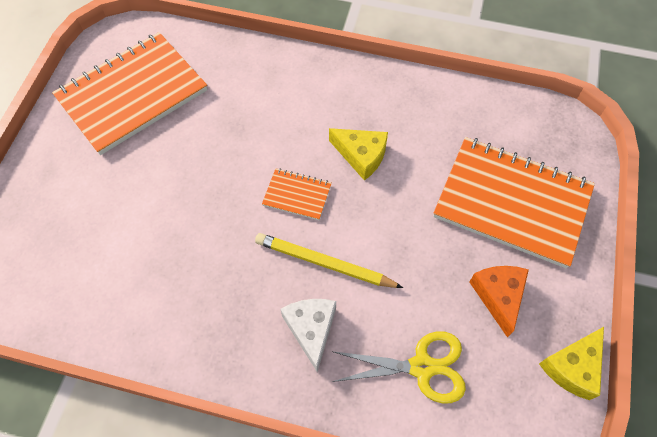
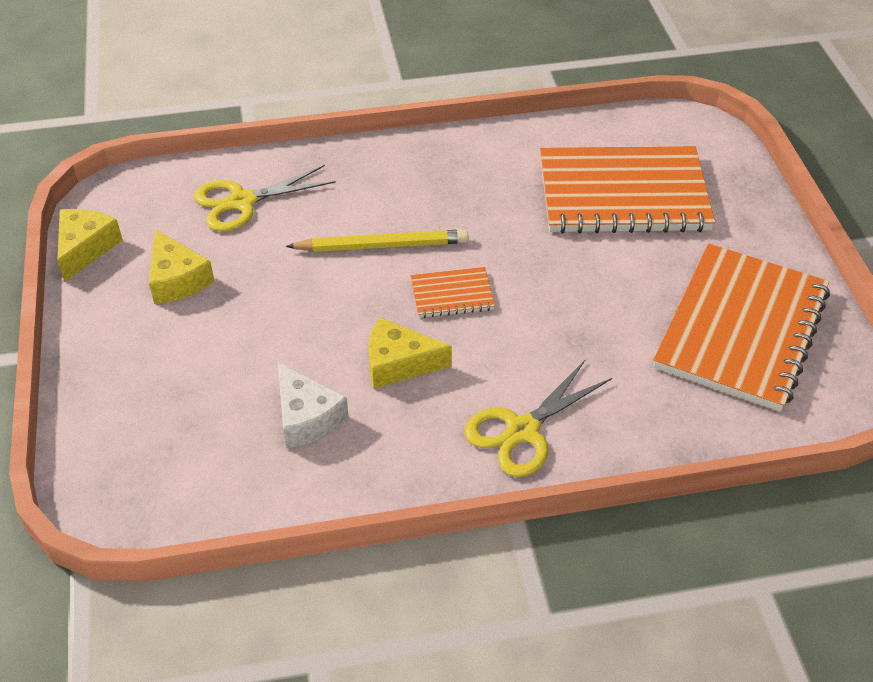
camera: 155 degrees right, 15 degrees down
white cheese [280,299,336,372] -> white cheese moved to [278,362,349,448]
orange notebook [433,137,595,268] -> orange notebook moved to [540,146,715,234]
orange cheese [470,266,529,337] -> yellow cheese [149,229,215,304]
none -> yellow scissors [464,360,612,477]

